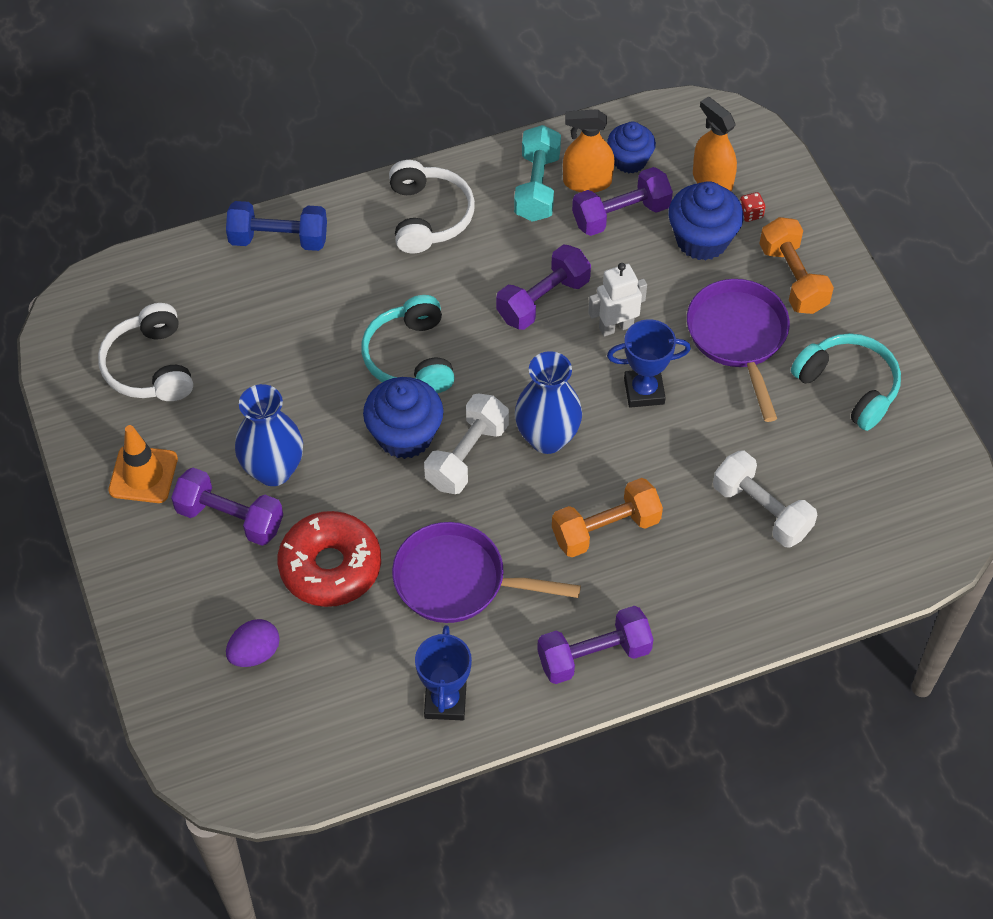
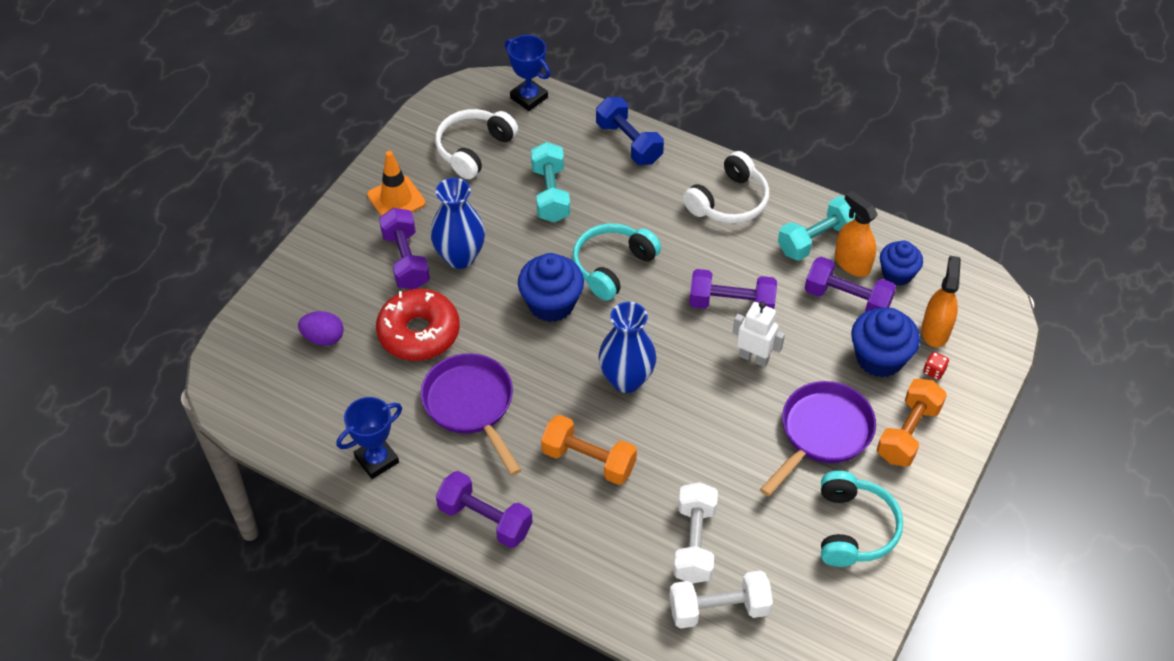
camera: 50 degrees right, 5 degrees down
white dumbbell [424,393,509,494] -> white dumbbell moved to [669,571,773,629]
blue trophy [607,319,691,408] -> blue trophy moved to [505,35,550,111]
none -> turquoise dumbbell [531,142,570,222]

